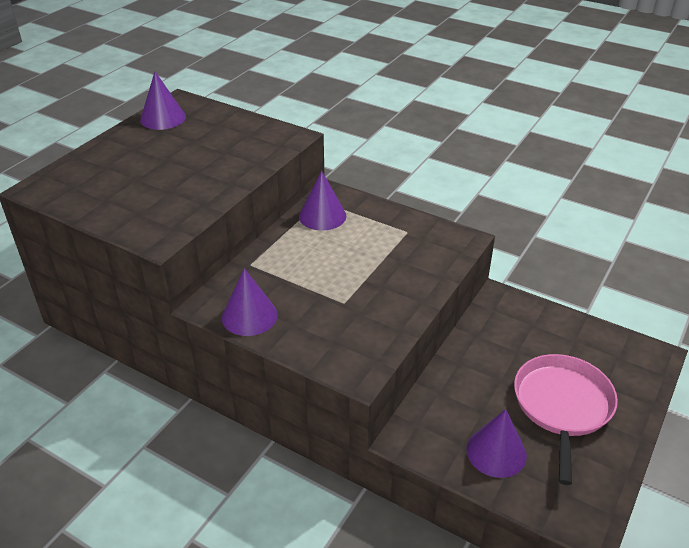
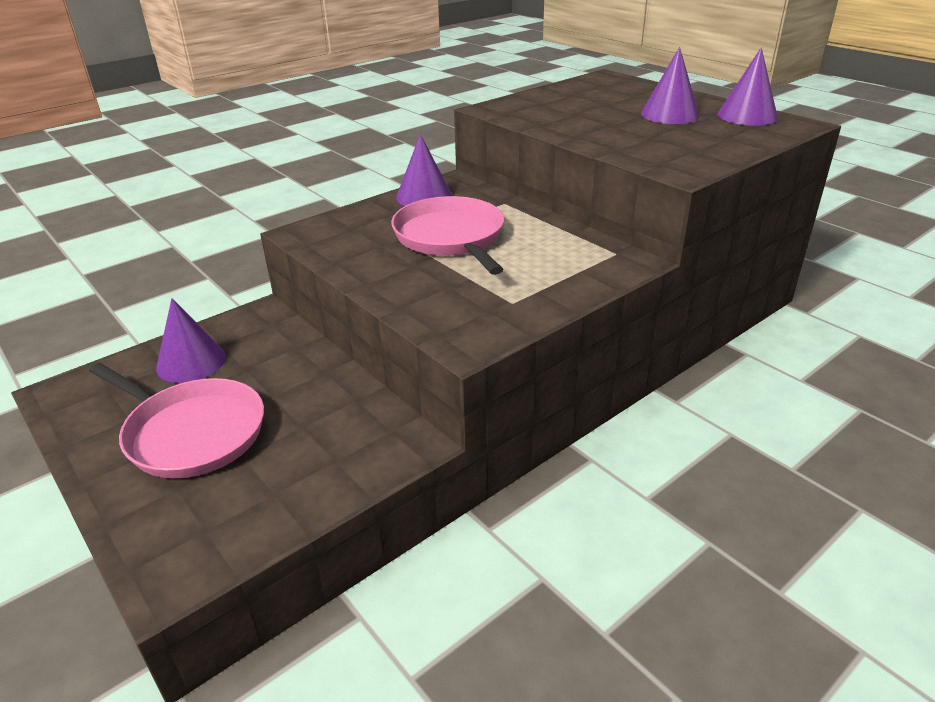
camera: 110 degrees right, 5 degrees down
purple cone [299,171,346,231] -> purple cone moved to [641,47,699,124]
none -> pink pan [391,196,504,275]

